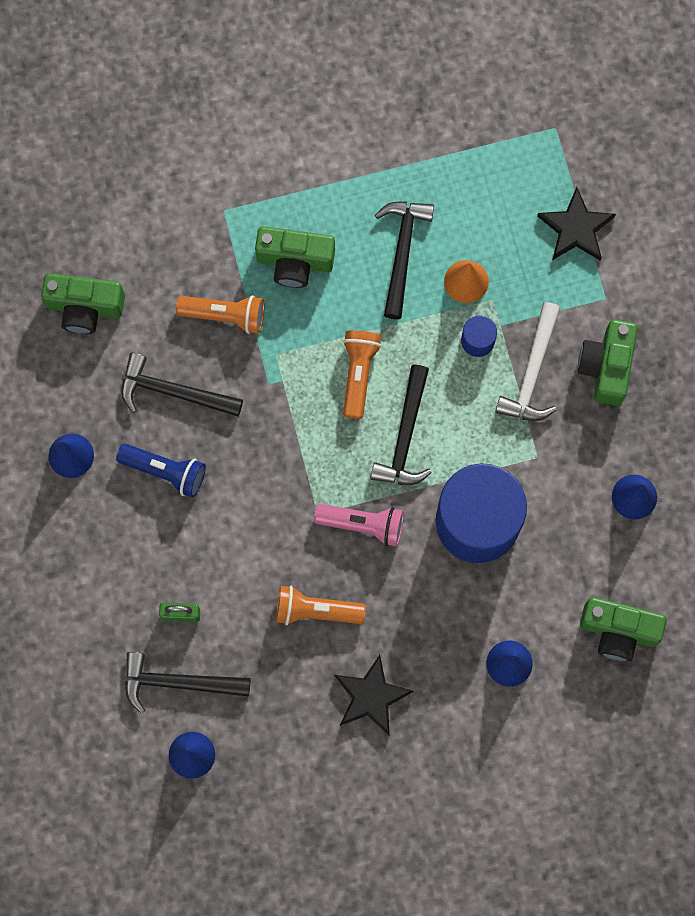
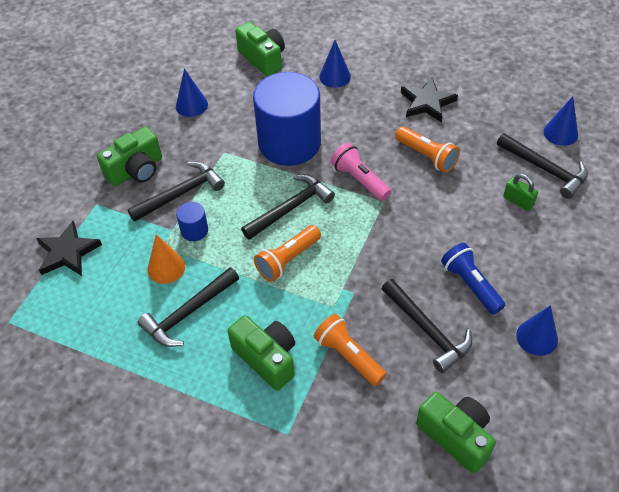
camera: 140 degrees left, 25 degrees down
white hammer [495,302,560,421] -> black hammer [127,162,225,222]

